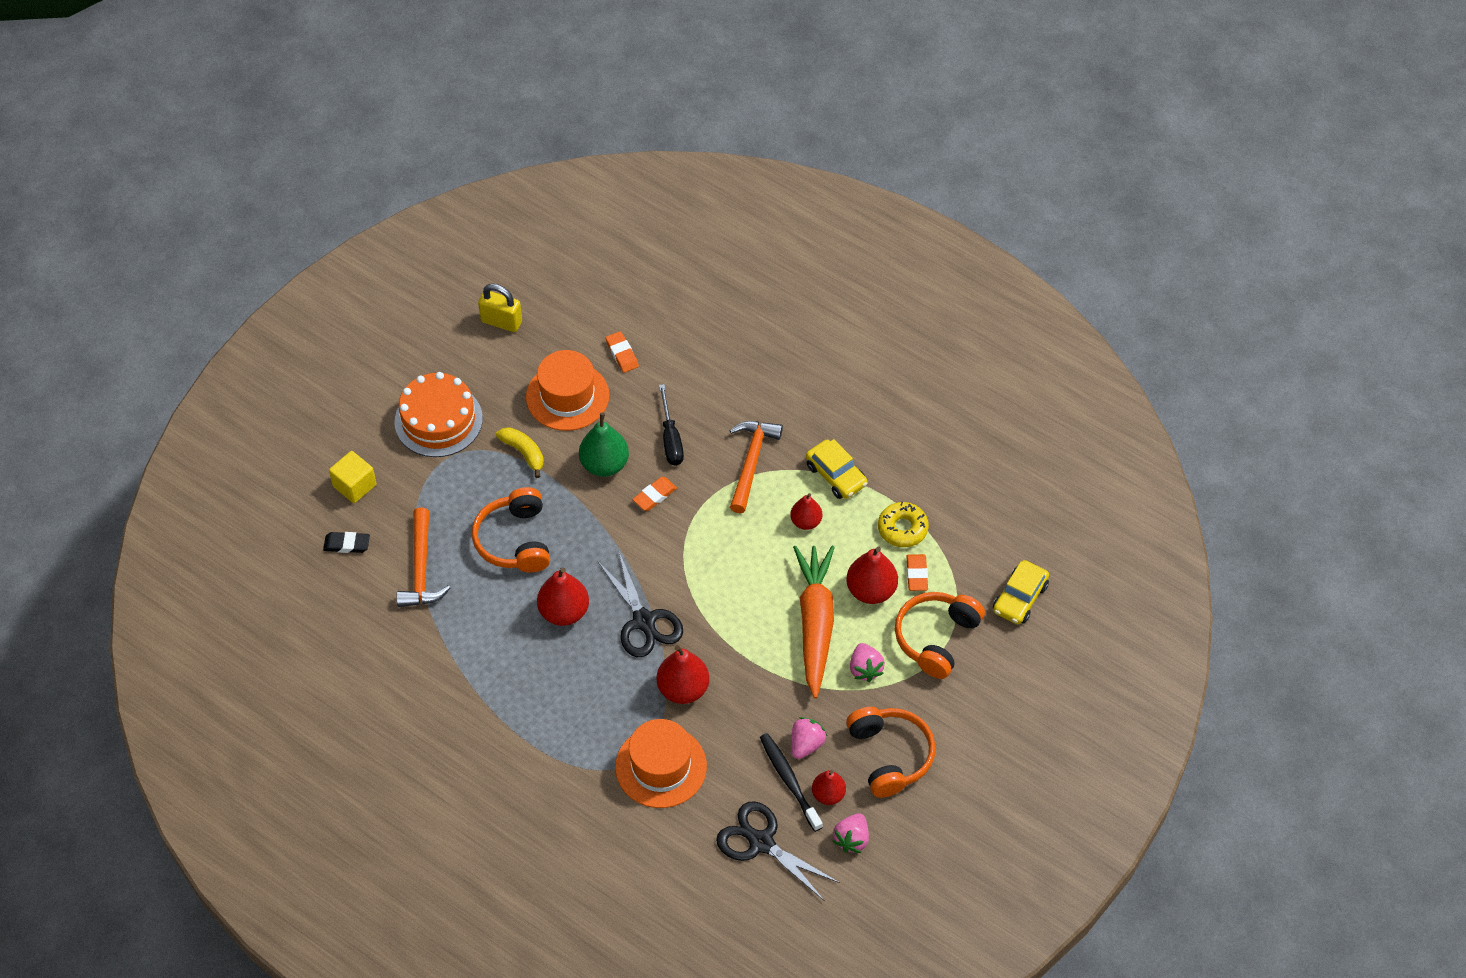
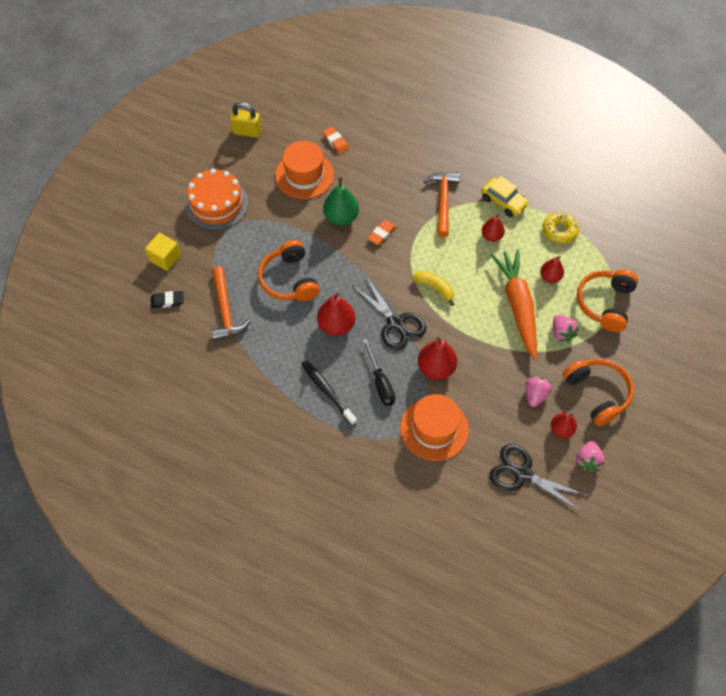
camera: 10 degrees left, 5 degrees up
yellow banana [496,427,544,478] -> yellow banana moved to [412,271,454,306]
black screwdriver [659,384,684,466] -> black screwdriver moved to [363,339,395,406]
black toothbrush [760,733,823,832] -> black toothbrush moved to [301,360,357,426]
red pear [846,547,898,604] -> red pear [540,256,564,283], size x0.63
orange eraser [906,554,928,591] -> none
yellow car [993,560,1049,624] -> none

